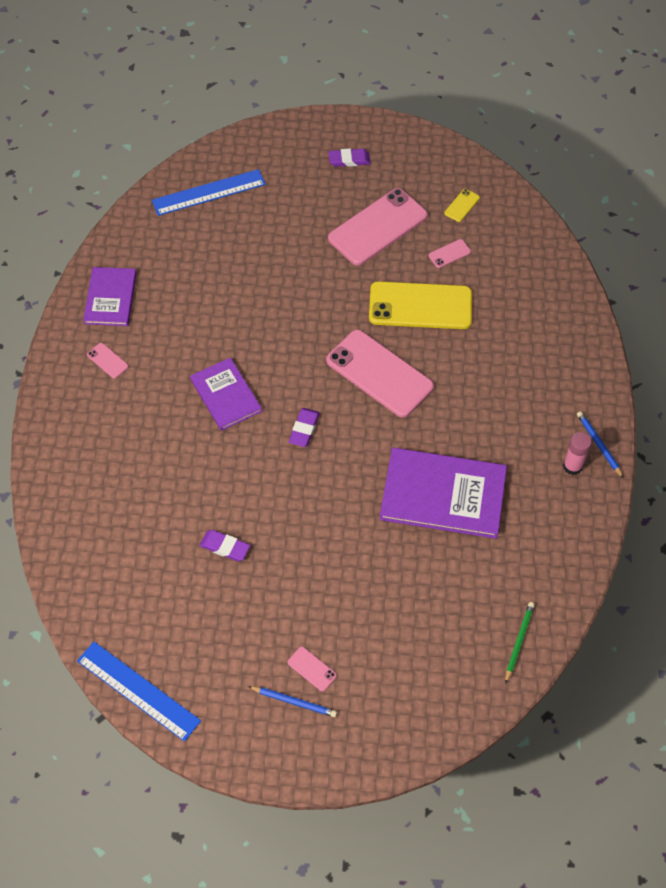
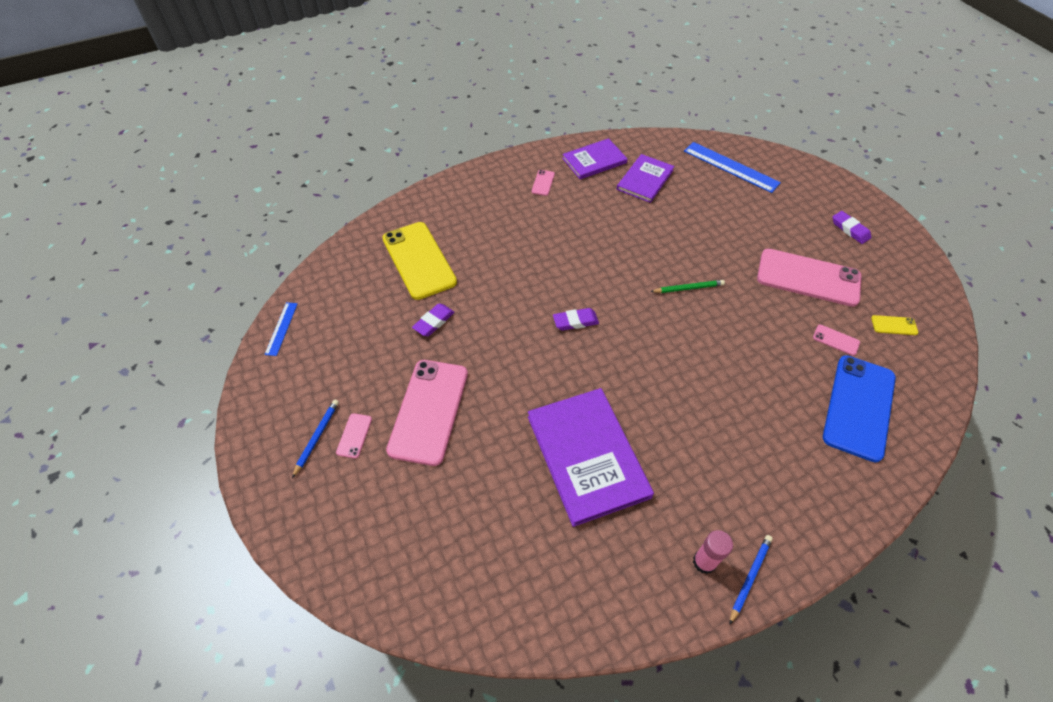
camera: 60 degrees right, 5 degrees down
blue ruler [77,642,201,742] -> blue ruler [264,302,298,356], size x0.54
purple book [190,357,262,431] -> purple book moved to [617,154,674,203]
purple eraser [199,530,250,561] -> purple eraser turned 45 degrees clockwise [412,303,455,336]
blue pencil [248,686,337,717] -> blue pencil turned 150 degrees counterclockwise [292,400,339,478]
pink phone [326,330,434,418] -> pink phone moved to [386,360,468,466]
yellow phone [369,281,472,329] -> yellow phone moved to [382,222,457,300]
green pencil [505,602,535,684] -> green pencil moved to [650,280,725,293]
none -> blue phone [823,355,896,462]

